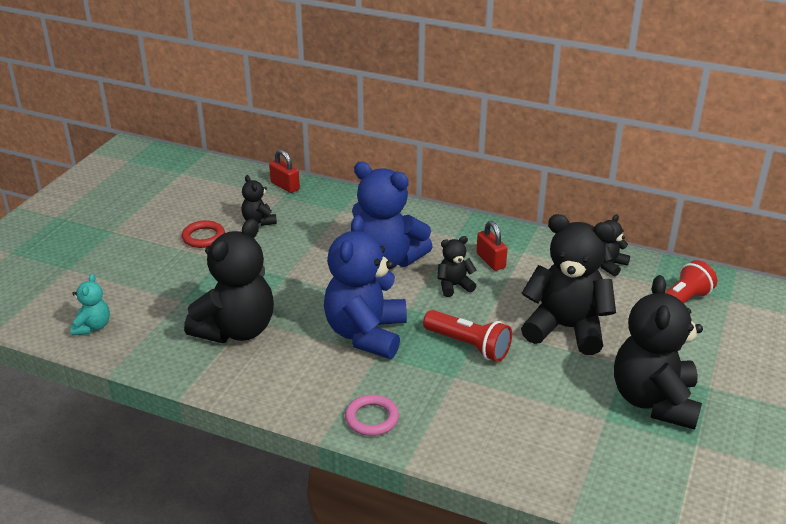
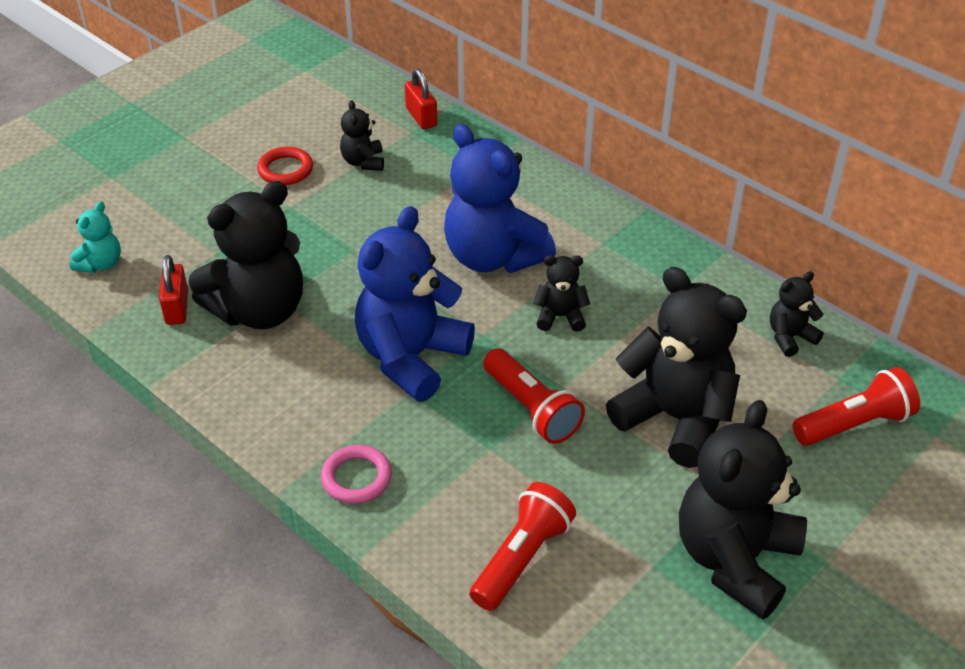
camera: 20 degrees right, 10 degrees up
red padlock [476,221,508,271] -> red padlock moved to [159,255,188,325]
none -> red flashlight [470,482,576,611]

